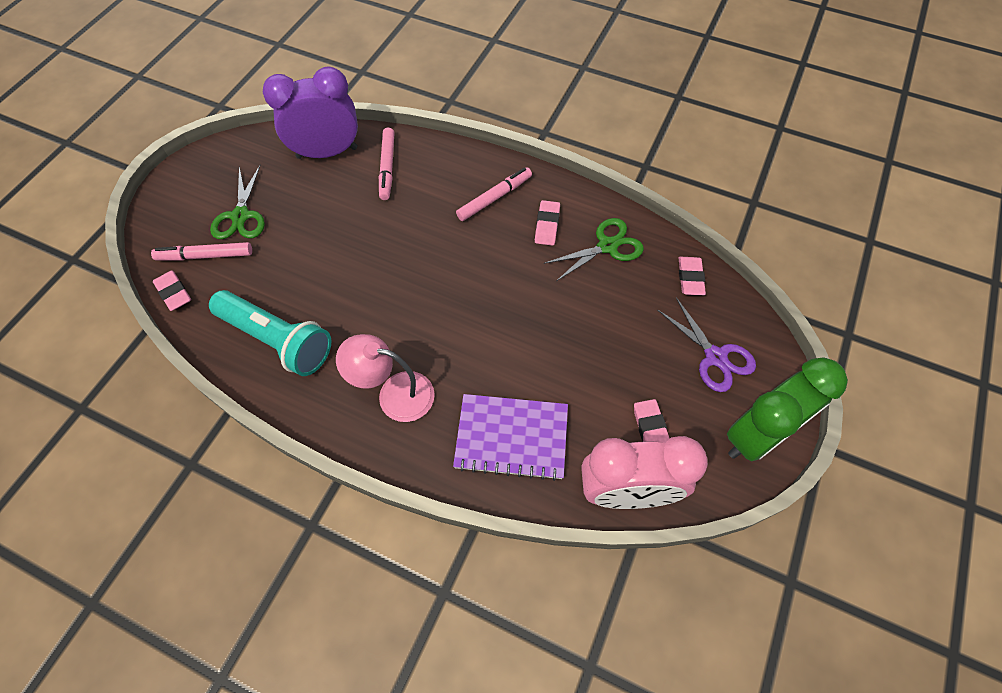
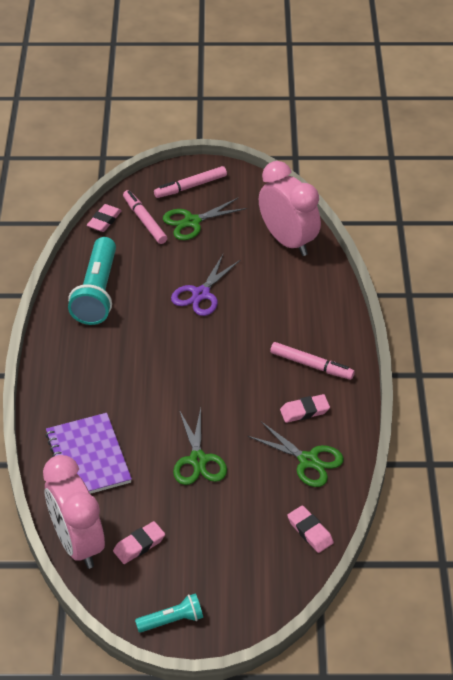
camera: 65 degrees right, 15 degrees down
purple clock [263,66,358,159] -> pink clock [259,161,321,256]
pink lamp [336,334,435,422] -> none
pink marker [379,128,395,200] -> pink marker moved to [154,166,227,198]
purple scissors [657,297,756,392] -> purple scissors moved to [171,255,240,316]
pink eraser [679,257,706,295] -> pink eraser turned 75 degrees clockwise [287,505,334,553]
green clock [727,357,848,461] -> turquoise flashlight [135,593,203,633]
none -> green scissors [173,408,227,485]

